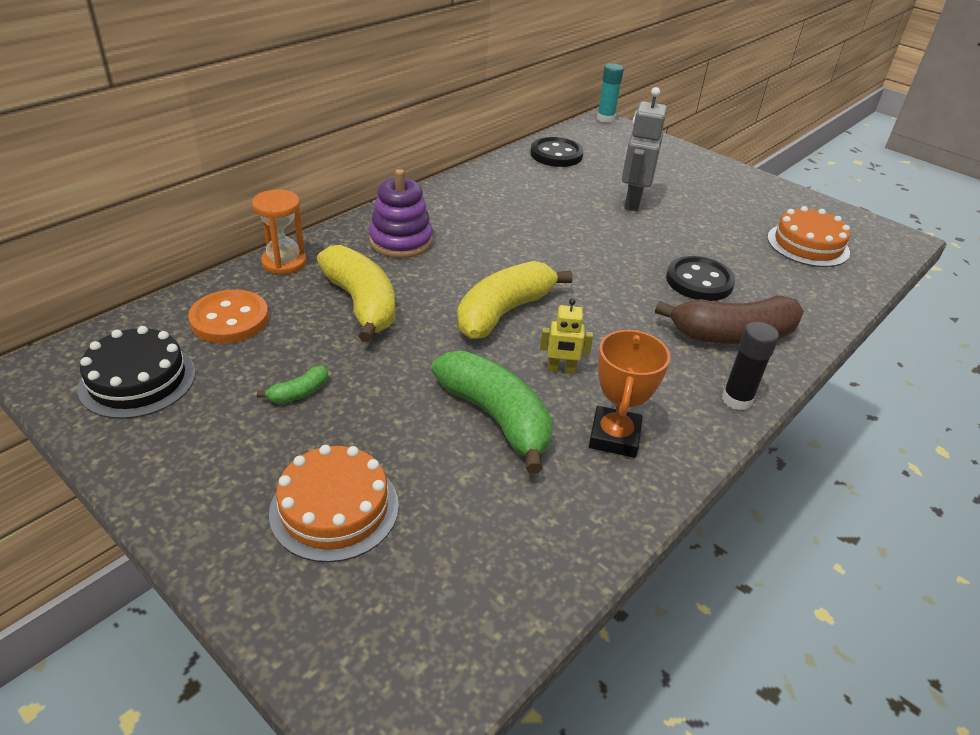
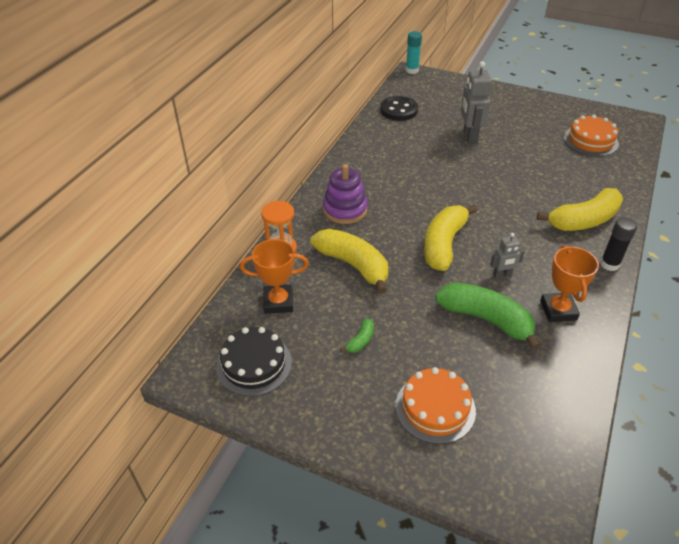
camera: 15 degrees left, 5 degrees up
orange button [188,289,269,343] -> orange trophy [240,239,309,314]
yellow robot [540,298,593,373] -> grey robot [490,233,525,278]
brown banana [655,295,804,344] -> yellow banana [537,188,623,231]
black button [666,256,735,301] -> none

